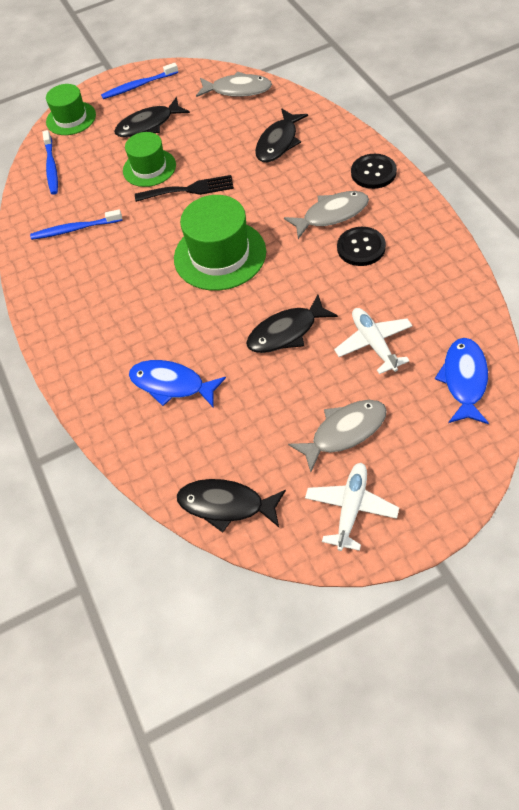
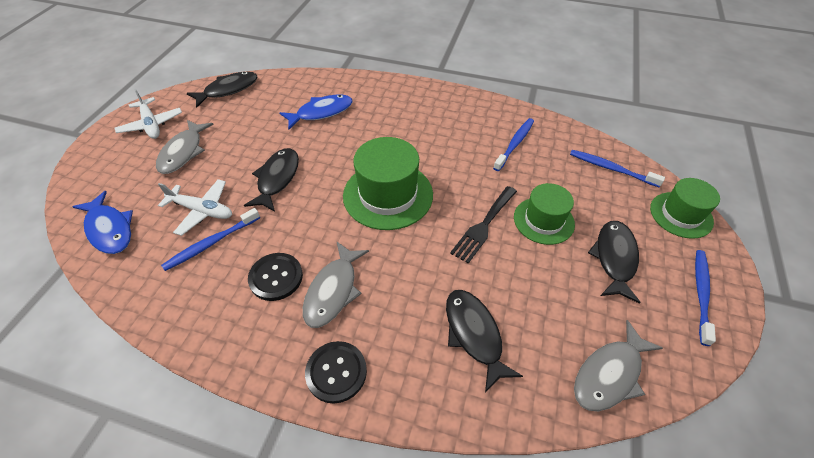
camera: 125 degrees right, 5 degrees down
none -> blue toothbrush [161,208,260,271]

